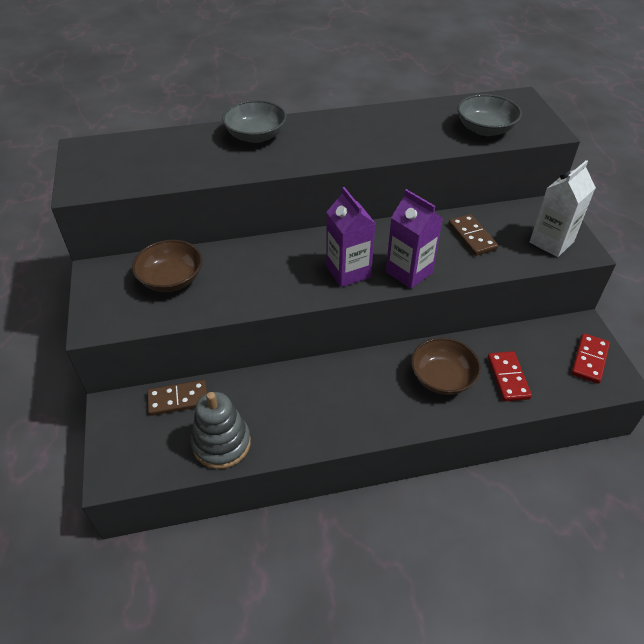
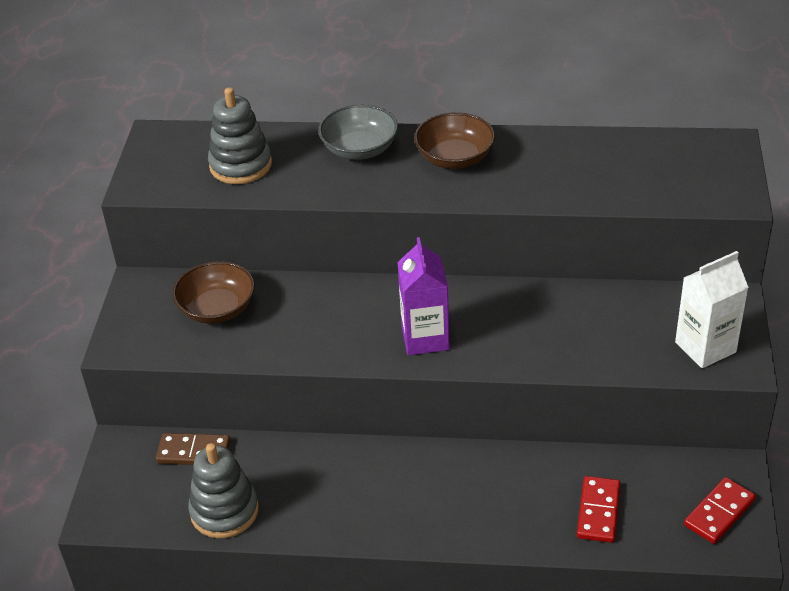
camera: 20 degrees right, 5 degrees down
purple carton [386,189,443,289] -> none
brown bowl [411,338,481,395] -> brown bowl moved to [414,112,495,169]
brown domino [448,214,498,256] -> none
grey bowl [457,94,522,136] -> none
none -> grey stacking toy [208,87,272,184]

